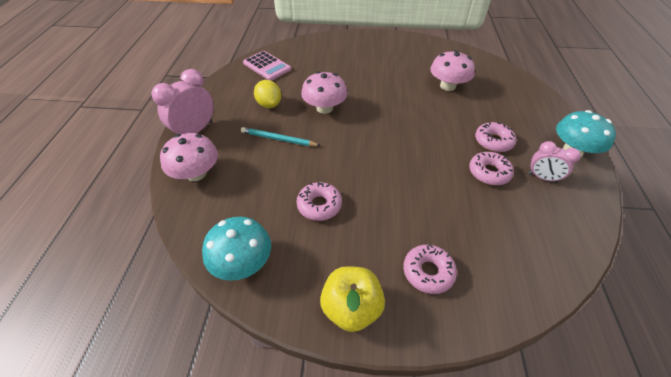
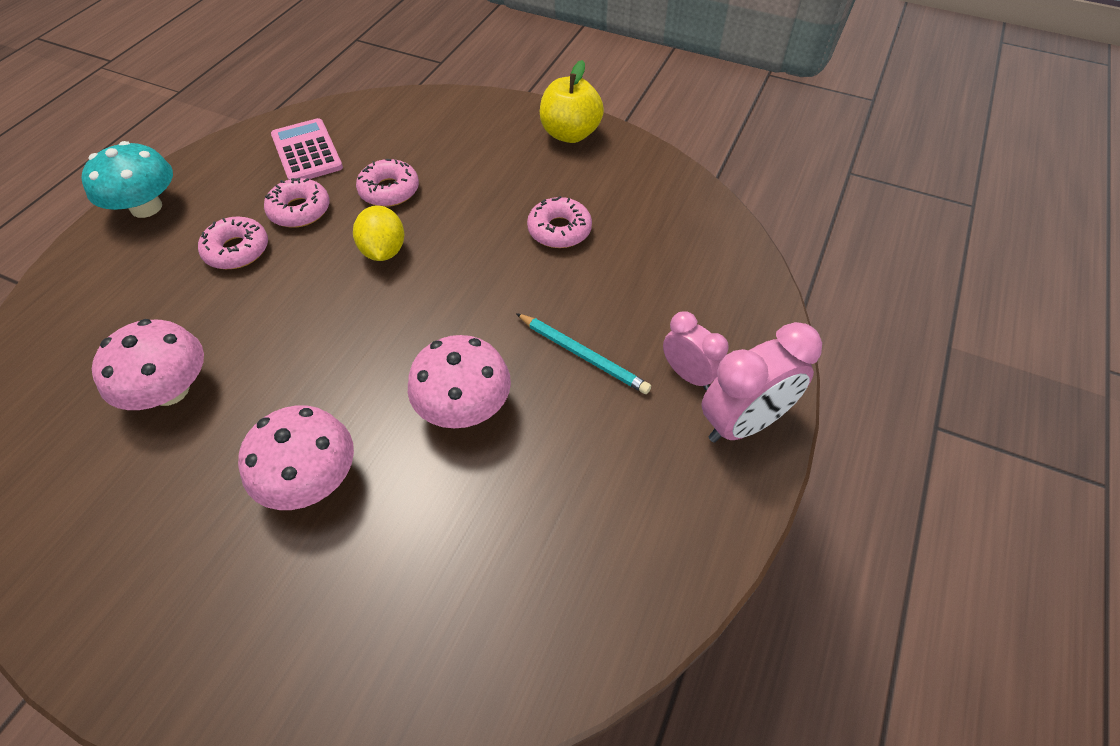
camera: 160 degrees left, 5 degrees up
pink mushroom [160,133,218,181] -> pink mushroom moved to [238,405,354,510]
turquoise mushroom [202,217,271,281] -> none
pink calculator [243,51,291,81] -> pink calculator moved to [271,118,343,180]
yellow lemon [254,80,281,108] -> yellow lemon moved to [353,206,404,261]
pink donut [403,244,457,294] -> pink donut moved to [356,159,419,207]
pink clock [528,141,581,183] -> pink clock moved to [663,311,729,390]

